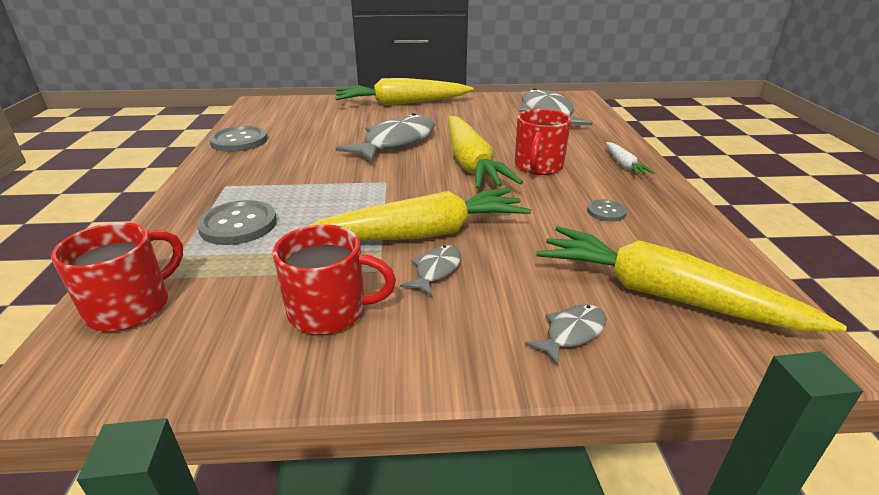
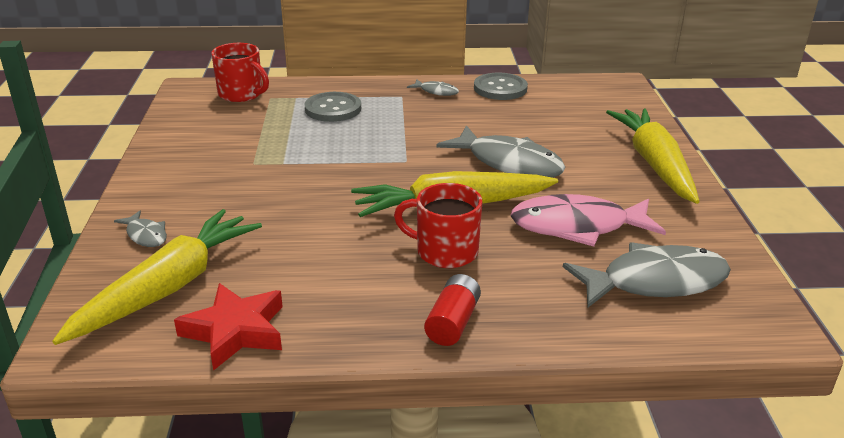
camera: 90 degrees right, 0 degrees up
red mug [273,224,396,334] -> none
yellow carrot [309,188,531,241] -> none
grey fish [400,245,461,296] -> grey fish moved to [407,79,459,96]
grey button [587,199,627,222] -> none
white carrot [606,142,655,175] -> red battery [424,274,481,346]
none -> red star [174,283,283,371]
none -> pink fish [510,194,666,247]

